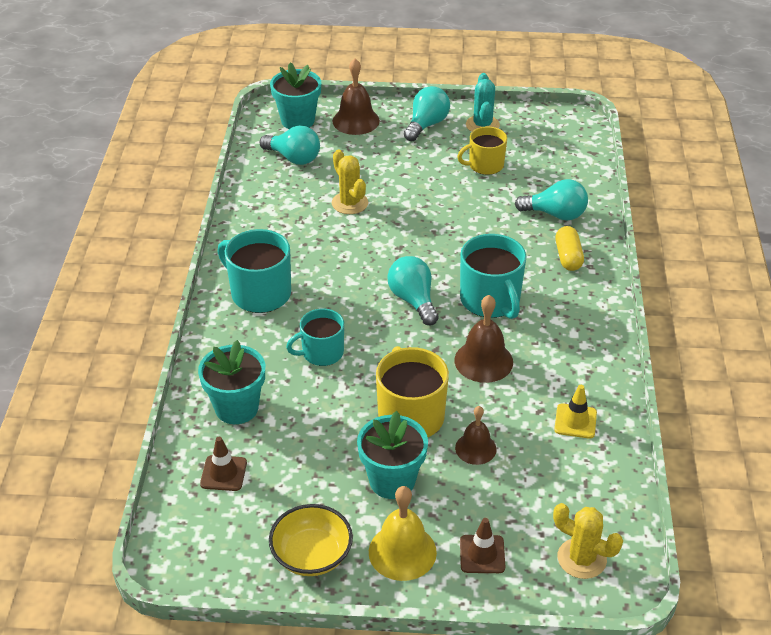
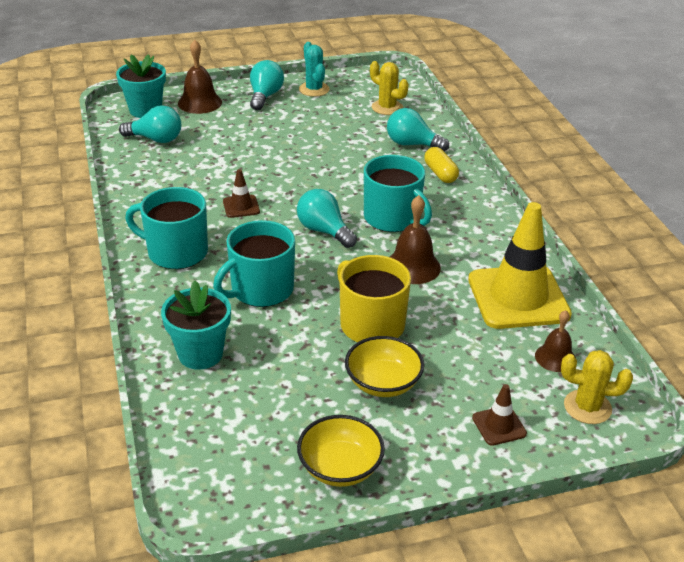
camera: 20 degrees left, 5 degrees down
brown traffic cone [200,437,247,491] -> brown traffic cone moved to [223,169,260,218]
turquoise mug [286,309,344,366] -> turquoise mug [213,220,295,307], size x1.53
yellow cactus [332,150,368,214] -> yellow cactus moved to [370,61,409,115]
turquoise flower pot [357,411,428,499] -> yellow bowl [345,336,424,397]
yellow bell [369,486,437,581] -> none
brown bell [455,406,497,465] -> brown bell moved to [535,310,576,372]
yellow mug [457,127,507,175] -> none
turquoise light bulb [515,179,588,221] -> turquoise light bulb turned 150 degrees counterclockwise [387,108,449,151]
yellow traffic cone [554,385,597,439] -> yellow traffic cone [468,202,572,329], size x2.32

